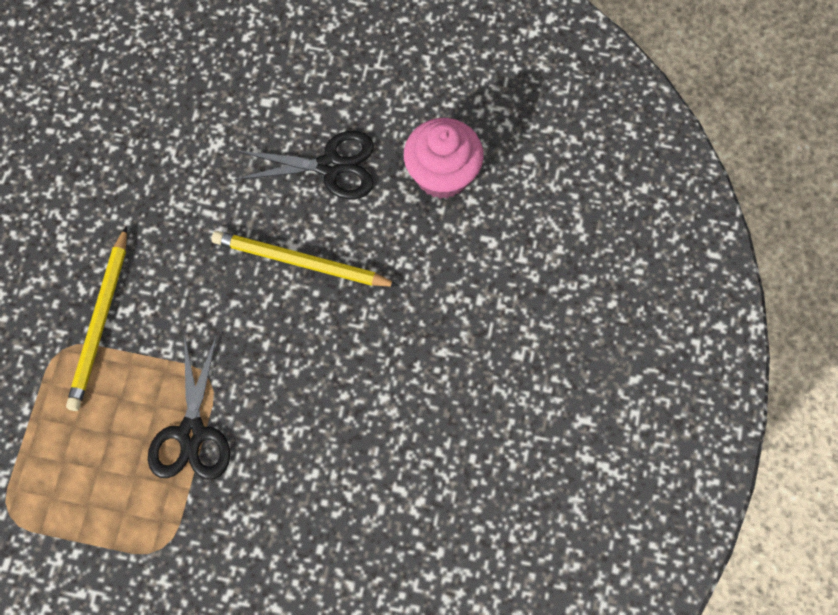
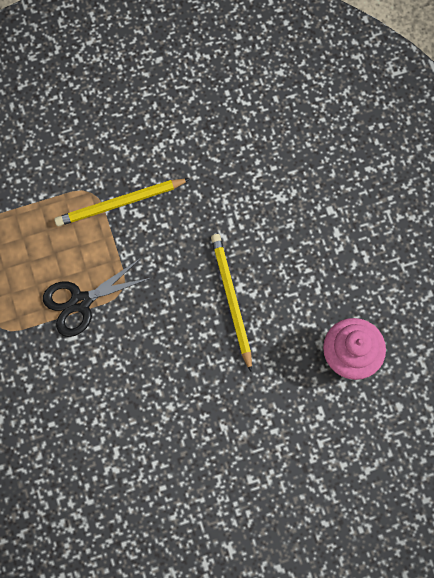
camera: 60 degrees right, 5 degrees up
black scissors [234,131,374,199] -> none

